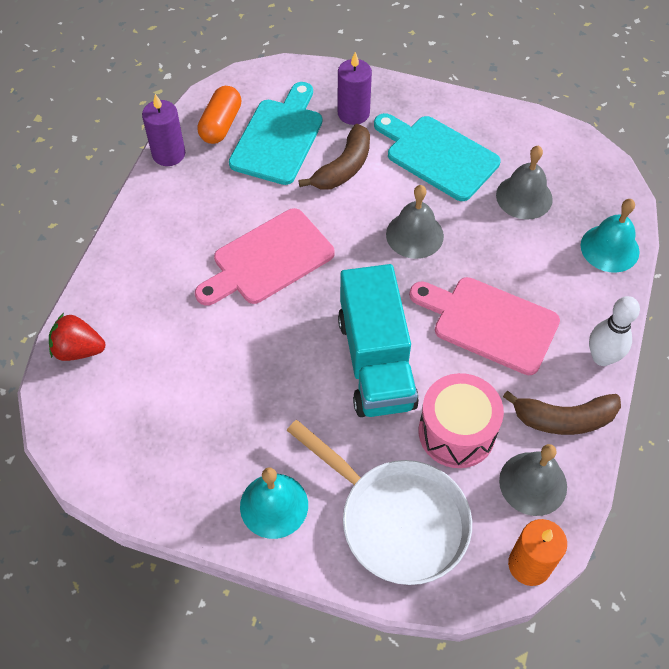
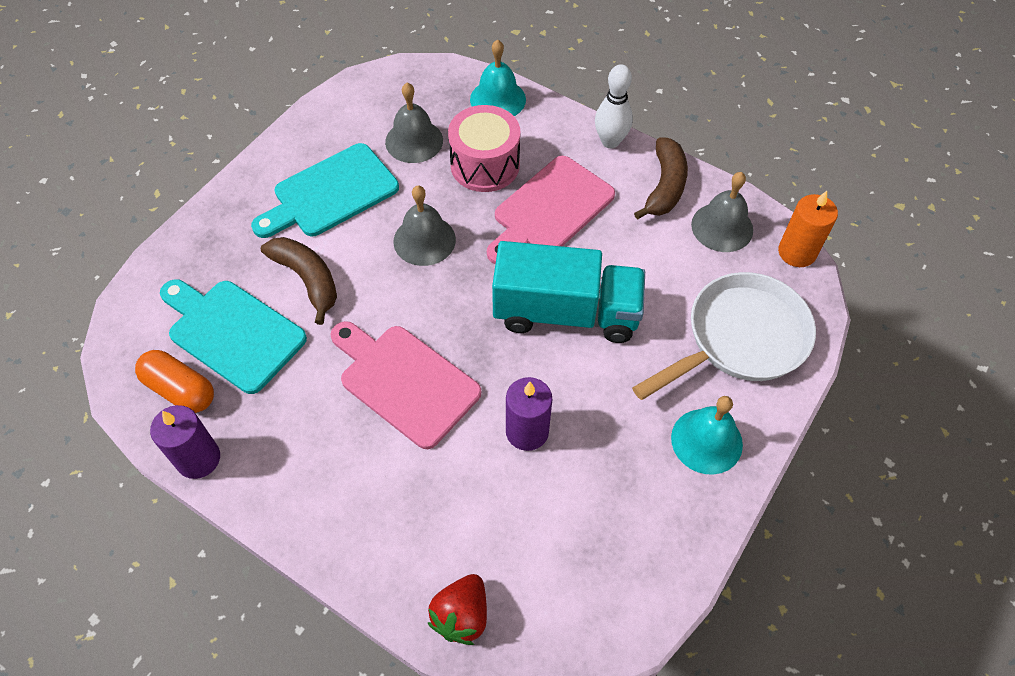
camera: 75 degrees left, 0 degrees up
pink cutting board [195,208,334,306] -> pink cutting board turned 150 degrees clockwise [330,321,481,449]
purple candle [338,52,372,125] -> purple candle moved to [506,377,552,451]
pink drum [419,373,504,468] -> pink drum moved to [448,105,521,192]

